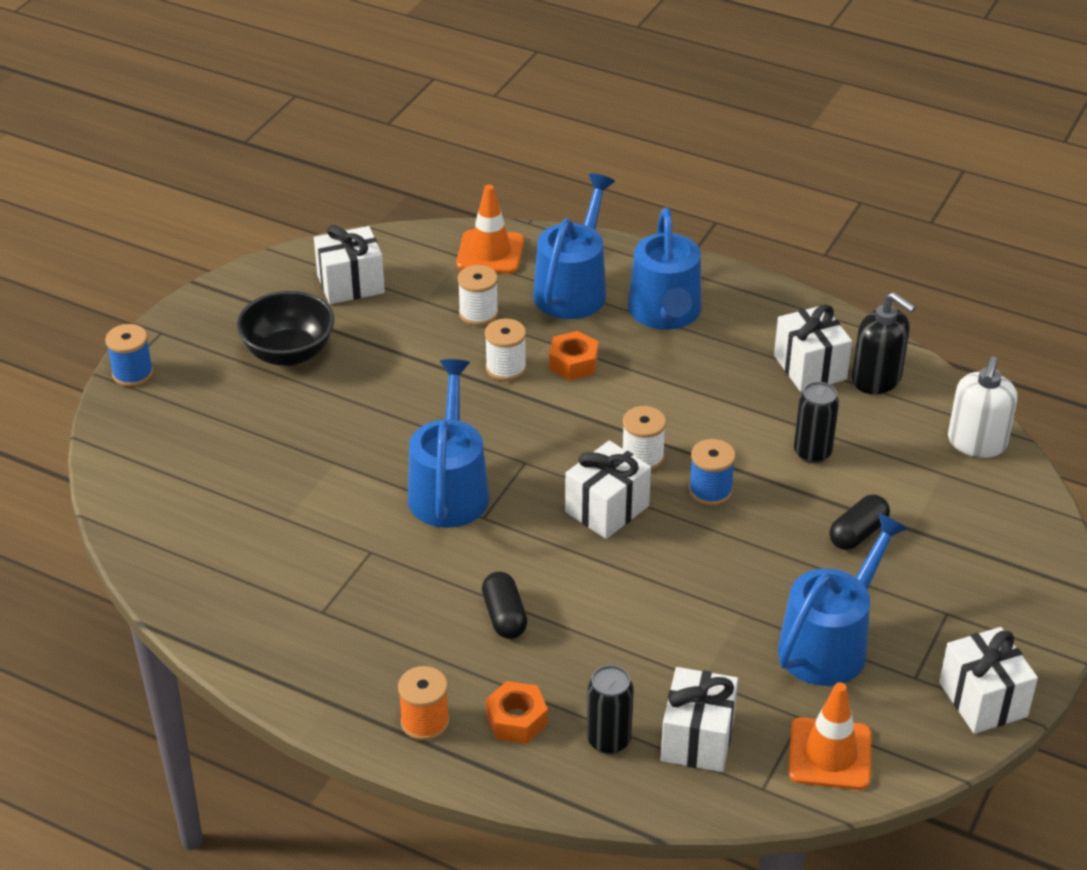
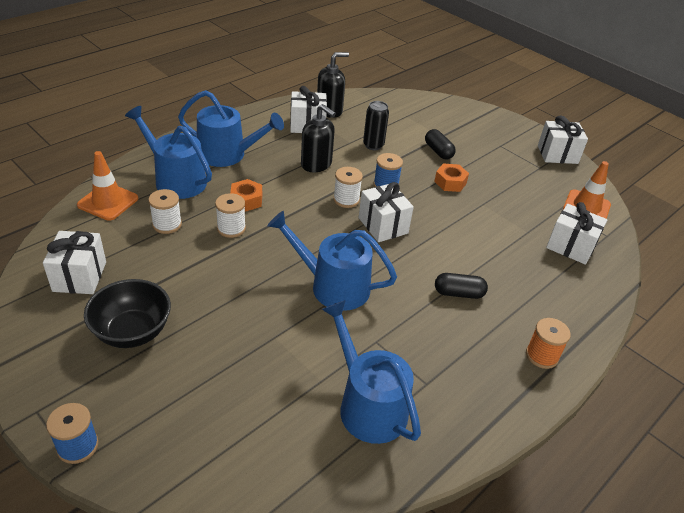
camera: 75 degrees left, 0 degrees up
orange nut [485,681,548,744] -> orange nut moved to [434,163,469,192]
black can [587,665,634,754] -> none
blue watering can [778,513,908,686] -> blue watering can moved to [322,300,421,444]
white soap dispenser [948,356,1017,458] -> none
none -> black soap dispenser [301,104,336,172]

